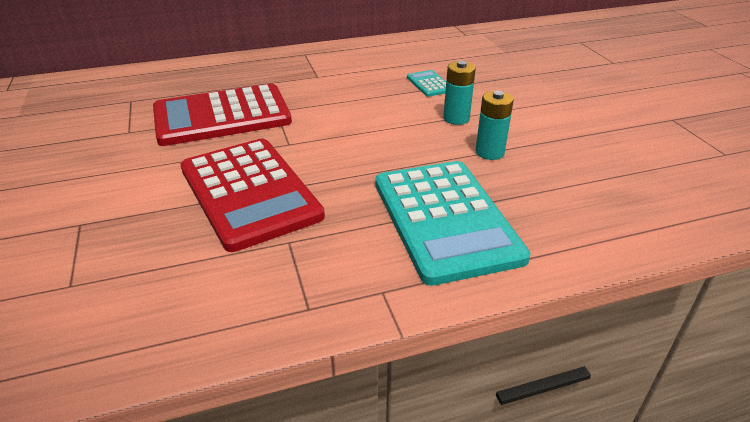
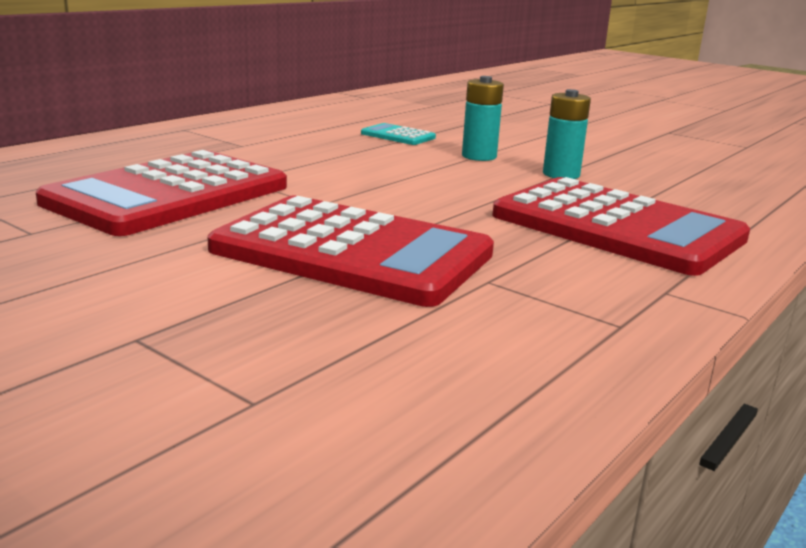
camera: 35 degrees left, 15 degrees down
turquoise calculator [375,161,531,286] -> red calculator [492,177,750,276]

